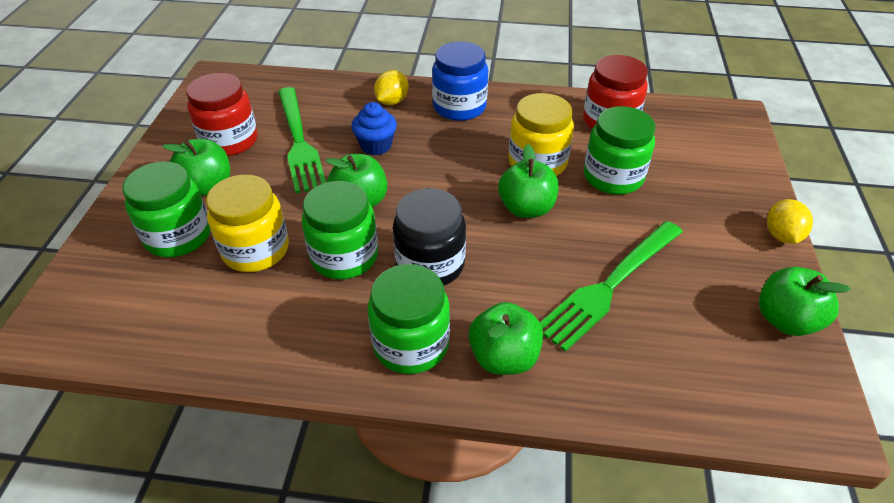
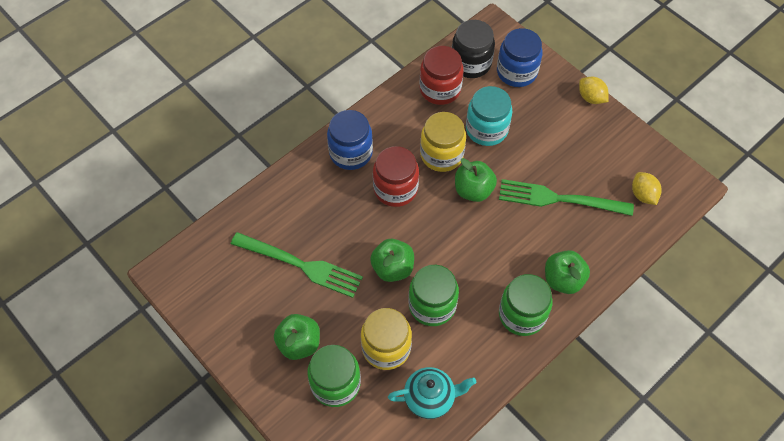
camera: 50 degrees left, 15 degrees up
red jar [186,73,258,156] -> red jar moved to [373,146,419,207]
blue cupcake [352,102,397,155] -> none
yellow lemon [374,70,409,105] -> yellow lemon moved to [632,172,662,205]
black jar [393,188,466,286] -> black jar moved to [452,20,495,78]
green fork [540,221,683,352] -> green fork turned 105 degrees clockwise [499,179,634,216]
green jar [584,106,655,195] -> turquoise jar [466,86,512,146]
green apple [759,267,851,336] -> none
none -> turquoise teapot [388,367,476,419]
none -> blue jar [497,28,543,87]

